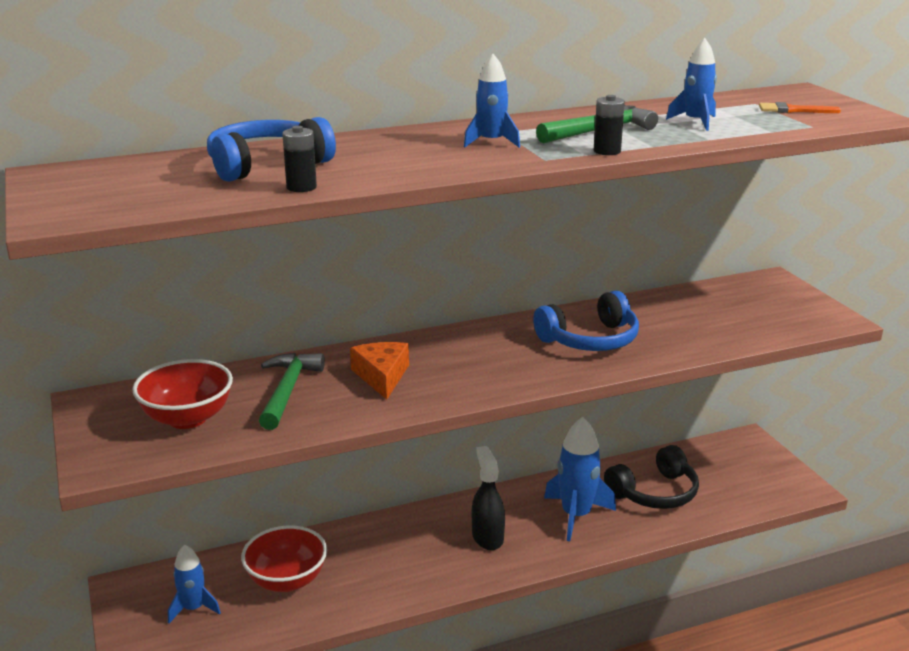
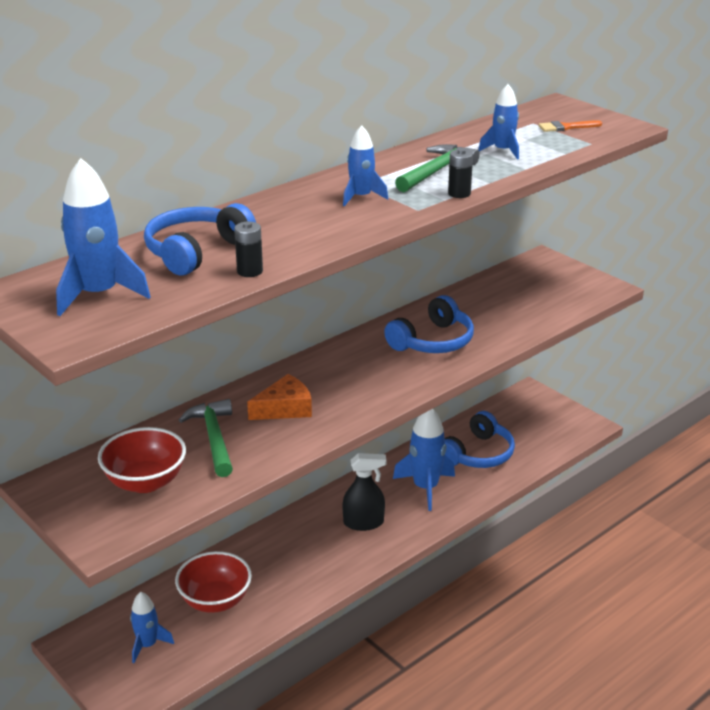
camera: 20 degrees left, 5 degrees up
orange cheese [350,342,409,400] -> orange cheese turned 90 degrees clockwise [247,374,312,420]
black spray bottle [472,446,505,550] -> black spray bottle turned 120 degrees clockwise [342,453,386,531]
black headphones [604,445,699,509] -> blue headphones [445,411,515,468]
none -> blue rocket [56,158,151,316]

